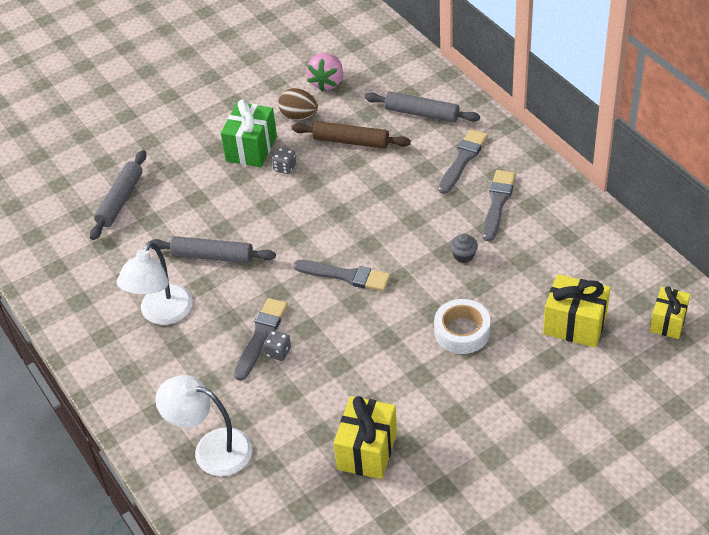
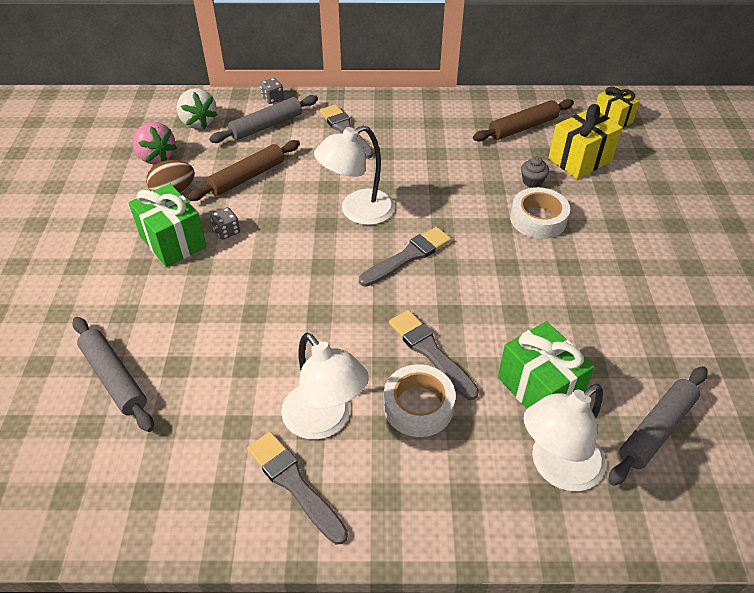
camera: 60 degrees left, 0 degrees up
grey rolling pin [149,236,276,263] -> grey rolling pin moved to [608,366,707,486]
grey dice [263,330,291,361] -> grey dice moved to [260,78,284,104]
yellow gift [334,396,397,479] -> none
grey cupcake [450,233,478,263] -> grey cupcake moved to [521,156,549,188]
grey brush [482,170,516,241] -> grey brush moved to [247,432,348,544]
none -> white strawberry [177,88,218,129]
none -> white lamp [314,126,395,225]
none -> white tape [384,364,456,437]
none -> brown rolling pin [473,99,574,142]
none -> green gift [498,321,595,408]

